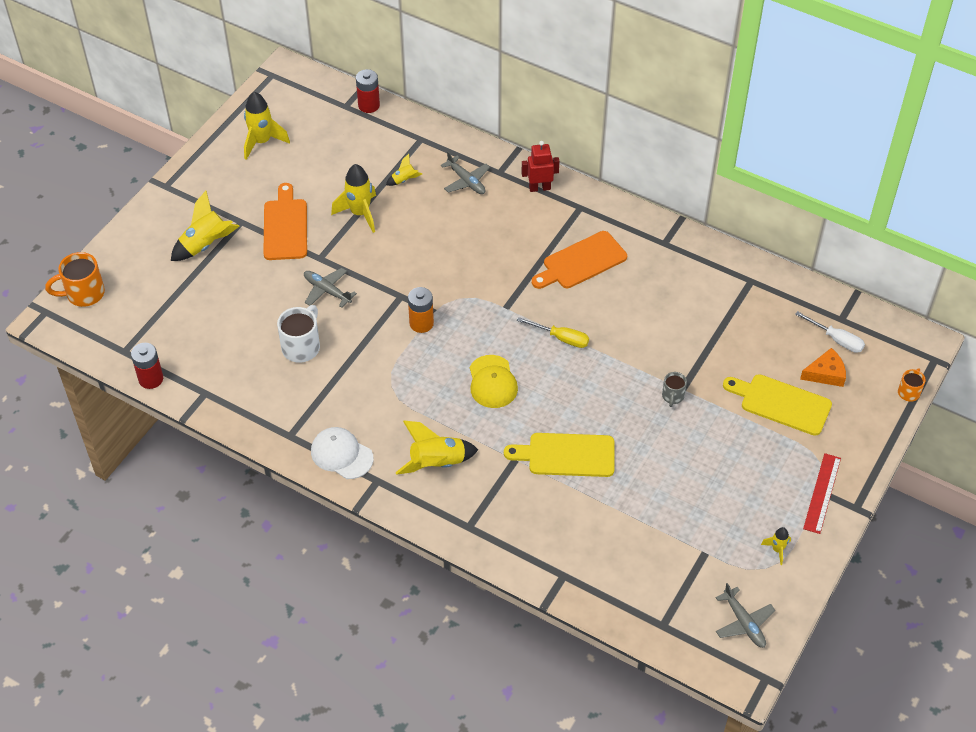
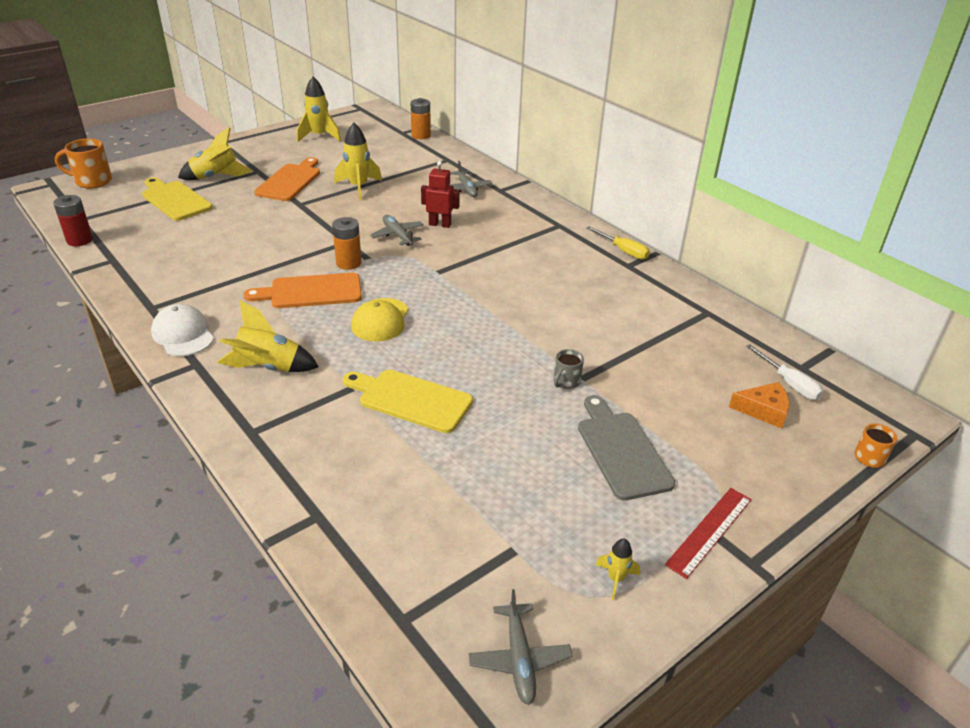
camera: 20 degrees right, 15 degrees down
white mug [277,305,320,363] -> none
grey plane [304,268,357,308] -> grey plane moved to [370,215,424,246]
red battery [356,69,380,113] -> orange battery [411,98,431,139]
yellow rocket [386,154,422,186] -> none
yellow screwdriver [517,317,589,348] -> yellow screwdriver moved to [586,227,650,260]
red robot [522,141,559,192] -> red robot moved to [421,161,460,228]
orange cutting board [532,231,627,289] -> orange cutting board moved to [244,273,362,308]
yellow cutting board [723,374,832,436] -> yellow cutting board moved to [142,177,213,221]
none -> grey cutting board [578,395,675,501]

